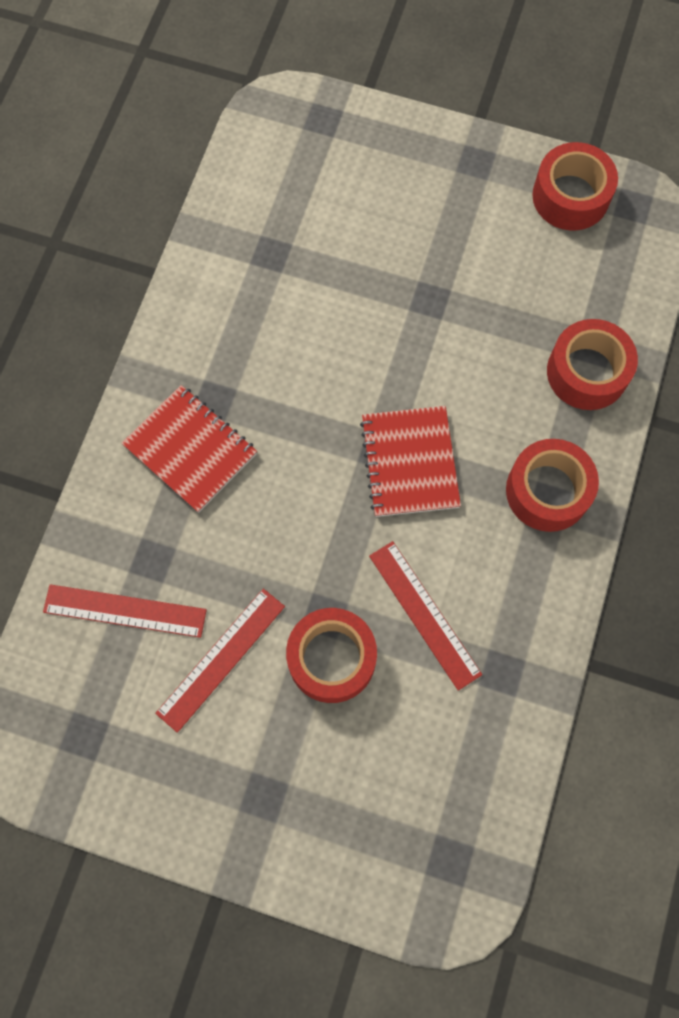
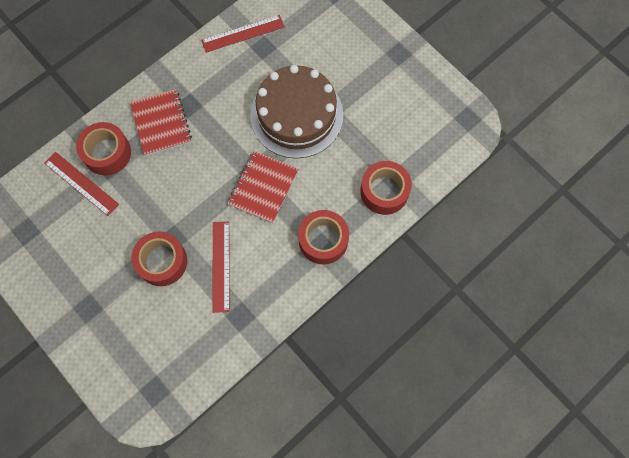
camera: 30 degrees right, 0 degrees up
red ruler [155,589,285,733] -> red ruler moved to [201,15,285,53]
red tape [532,142,618,231] -> red tape moved to [76,122,131,175]
none -> brown cake [250,65,343,158]

